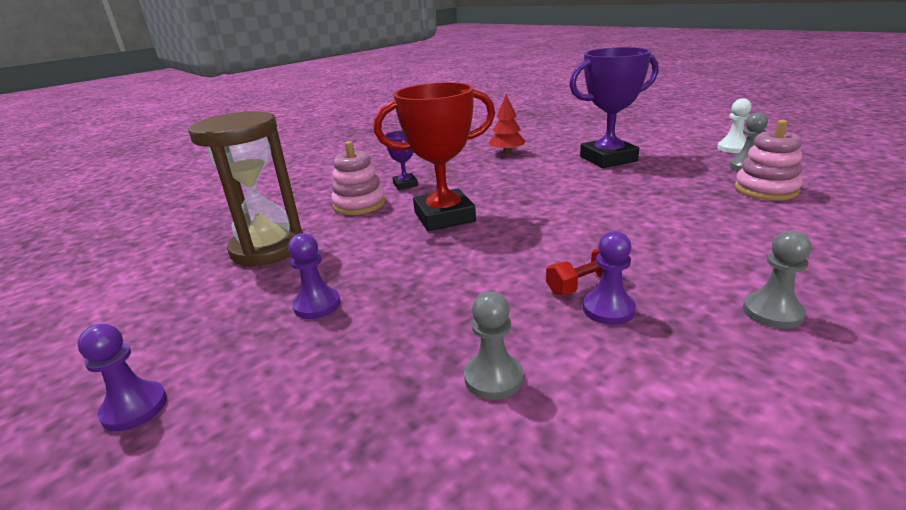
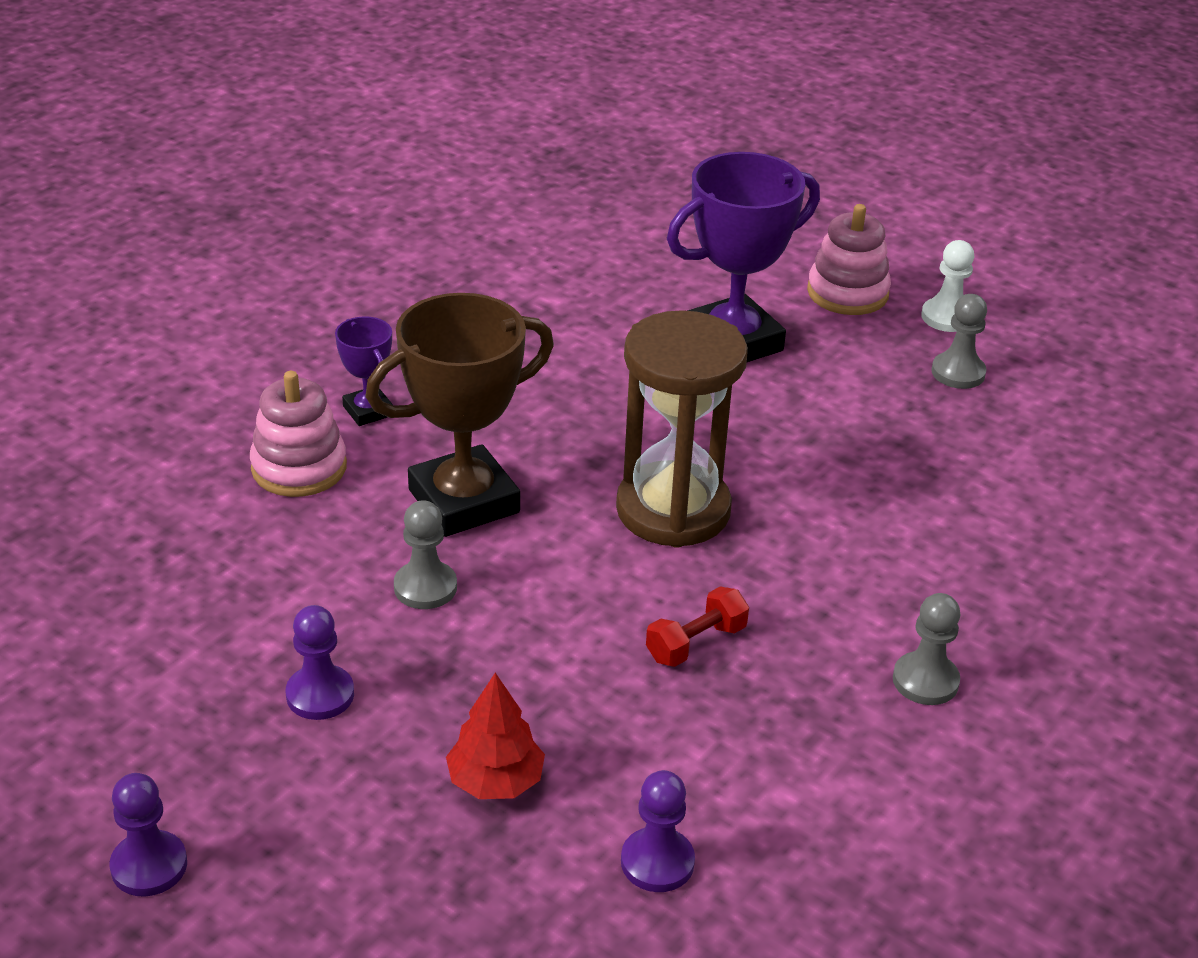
camera: 15 degrees left, 10 degrees up
brown hourglass [188,111,303,267] -> brown hourglass moved to [616,310,748,548]
red trophy [374,82,495,231] -> brown trophy [365,293,554,537]
grey pawn [464,291,523,400] -> grey pawn moved to [394,501,457,609]
red tree [489,94,526,154] -> red tree moved to [446,673,545,799]
purple pawn [583,231,636,325] -> purple pawn moved to [621,770,695,892]
pink stacking toy [734,120,803,201] -> pink stacking toy moved to [807,204,891,315]

